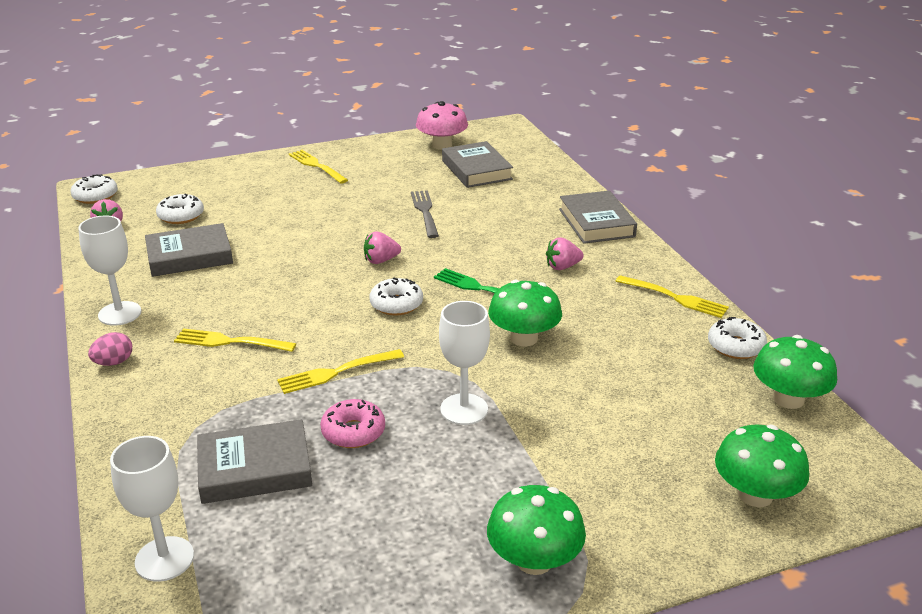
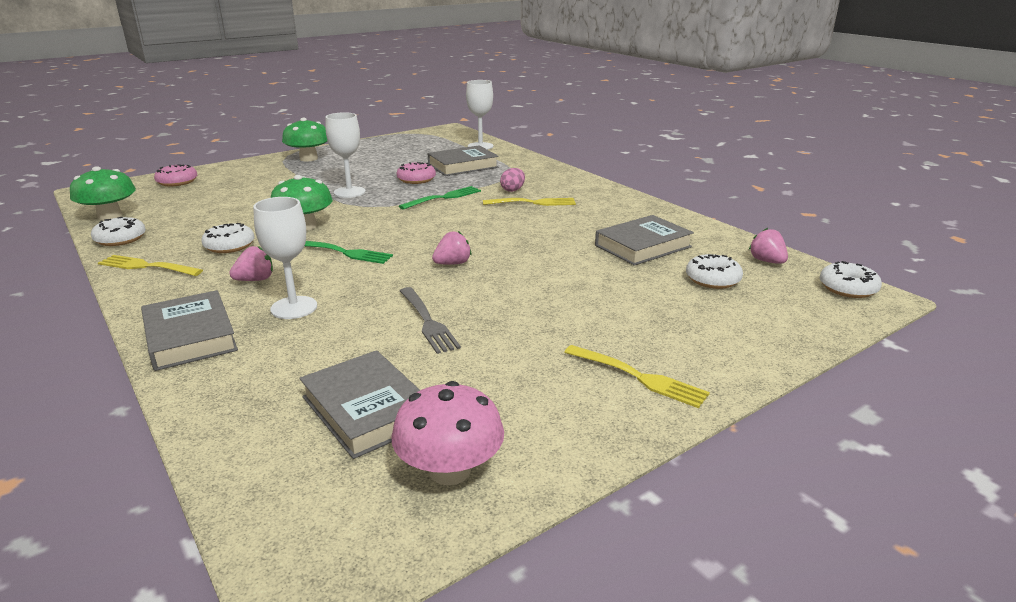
camera: 165 degrees right, 5 degrees down
white goblet [78,215,141,326] -> white goblet moved to [253,197,317,319]
pink egg [88,332,132,366] -> pink egg moved to [500,168,525,192]
yellow fork [277,349,404,394] -> green fork [399,186,481,210]
white donut [369,278,423,315] -> white donut moved to [201,223,254,253]
green mushroom [715,424,809,507] -> pink donut [154,164,197,186]

